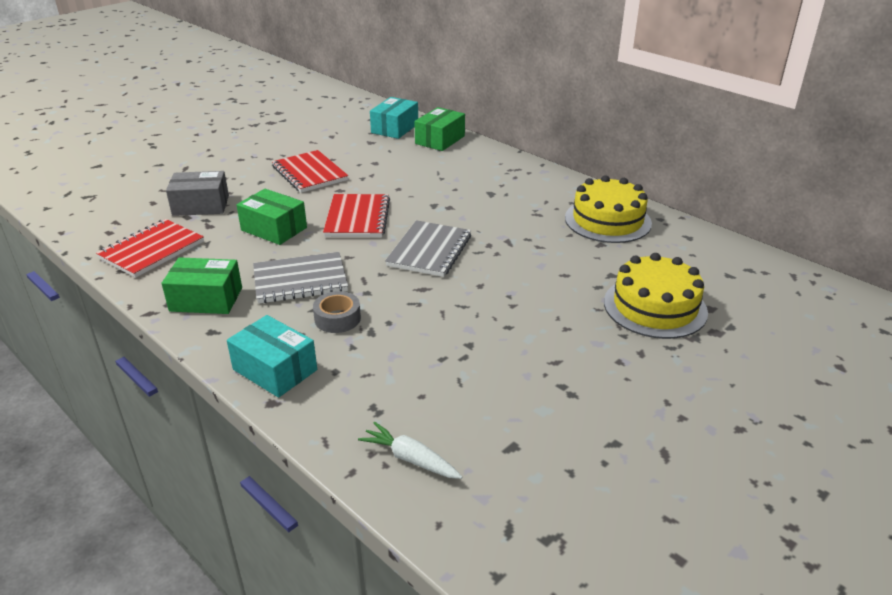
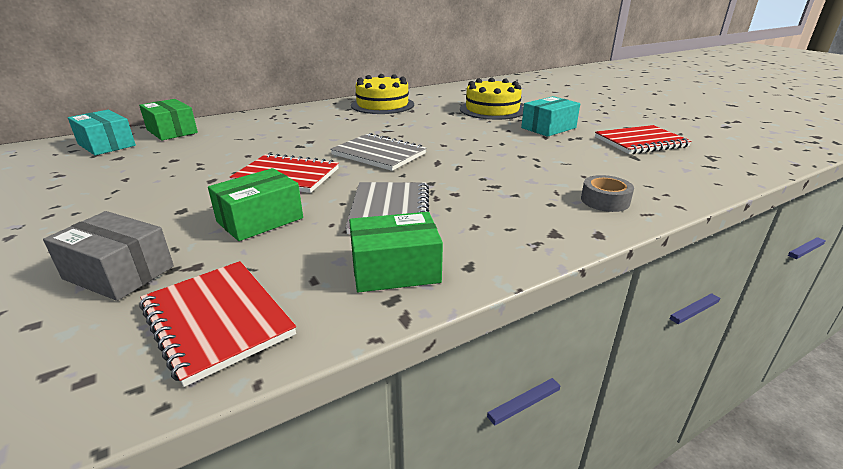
camera: 75 degrees left, 5 degrees down
green box [162,257,242,314] -> green box turned 60 degrees clockwise [349,212,443,292]
grey box [166,171,229,216] -> grey box turned 75 degrees counterclockwise [43,211,174,301]
turquoise box [227,315,317,398] -> turquoise box moved to [521,96,580,137]
red notebook [272,150,348,193] -> red notebook moved to [595,125,692,154]
grey tape [313,291,361,333] -> grey tape moved to [581,175,634,212]
white carrot [358,422,462,479] -> none

